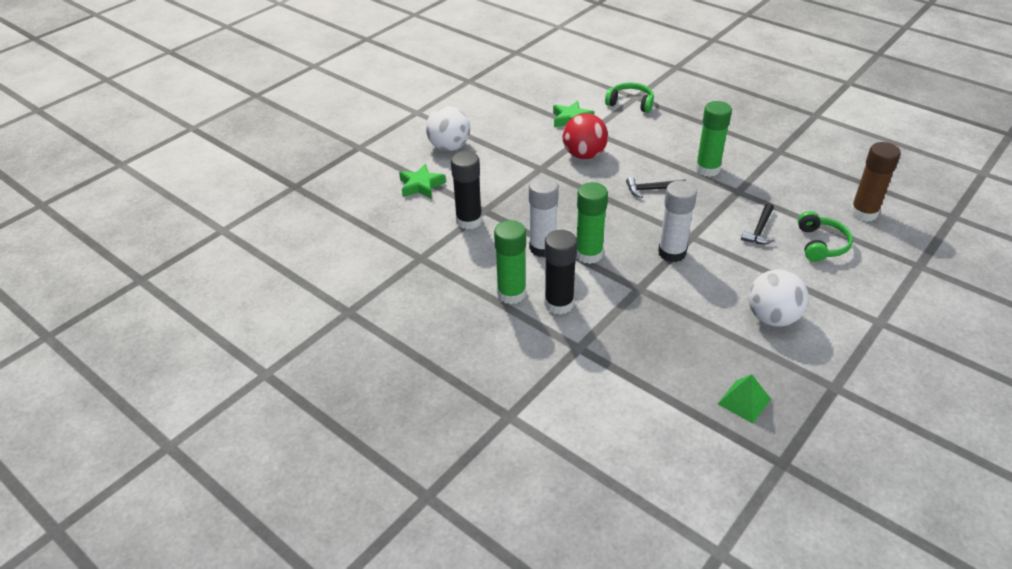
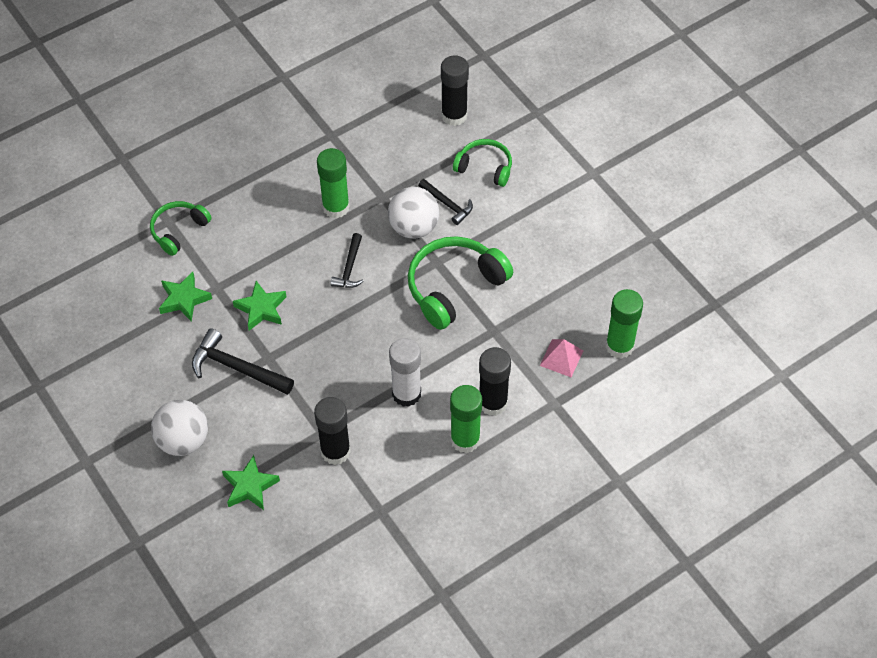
camera: 75 degrees left, 15 degrees up
red ball [563,113,608,159] -> green star [233,281,286,331]
green glue stick [576,182,608,264] -> green glue stick moved to [606,289,643,359]
white glue stick [658,180,697,262] -> green headphones [408,236,513,330]
green pyramid [718,374,771,423] -> none
white ball [748,269,809,327] -> white ball moved to [388,187,439,239]
brown glue stick [850,142,901,222] -> black glue stick [441,55,469,126]
none -> black hammer [192,328,294,395]
none -> pink pyramid [540,339,583,377]

